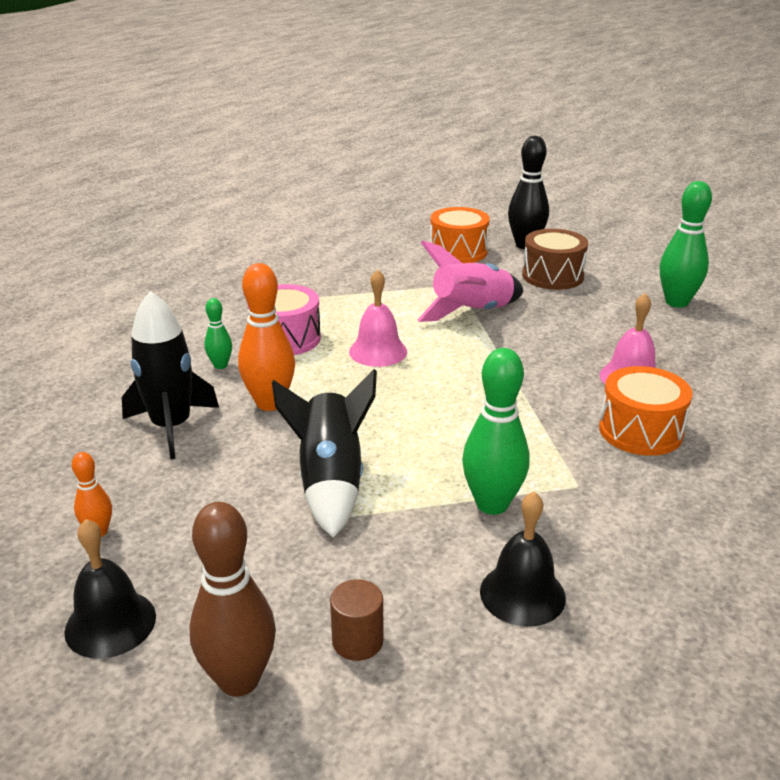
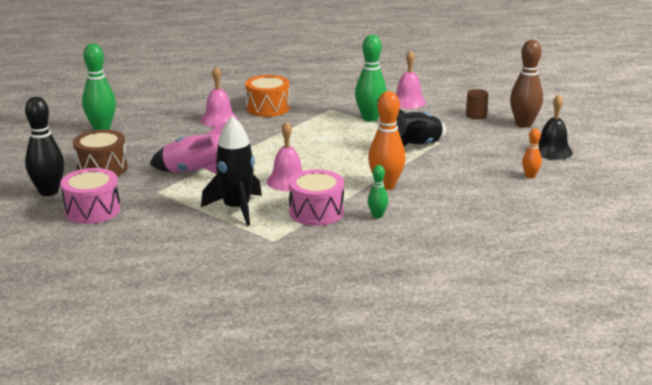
camera: 130 degrees left, 5 degrees down
black rocket [122,291,219,459] -> black rocket moved to [201,116,262,226]
orange drum [430,207,490,263] -> pink drum [60,168,120,224]
black bell [480,491,566,627] -> pink bell [396,50,426,109]

